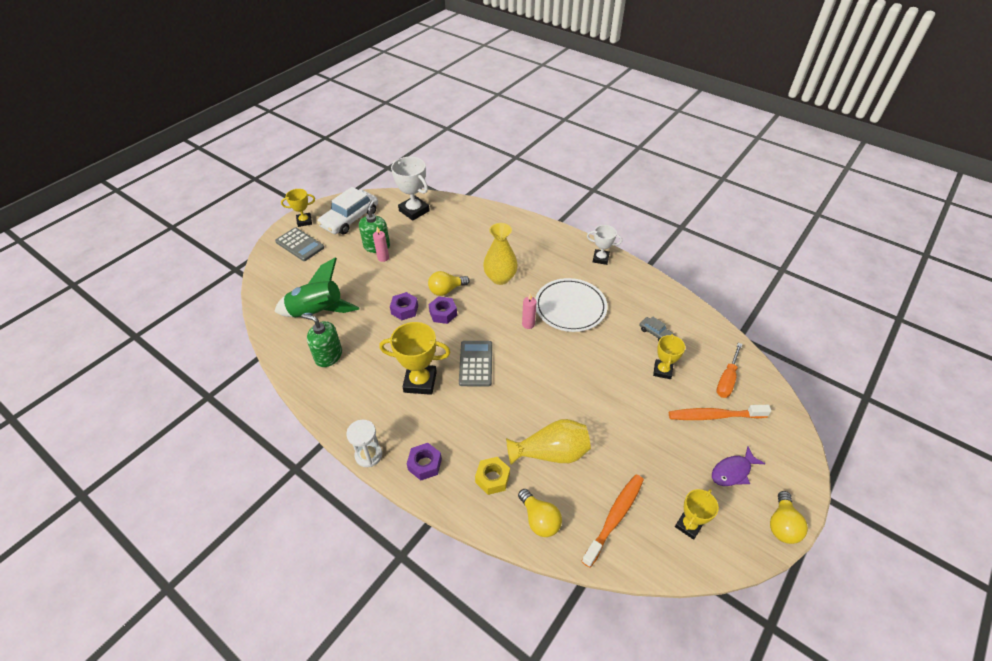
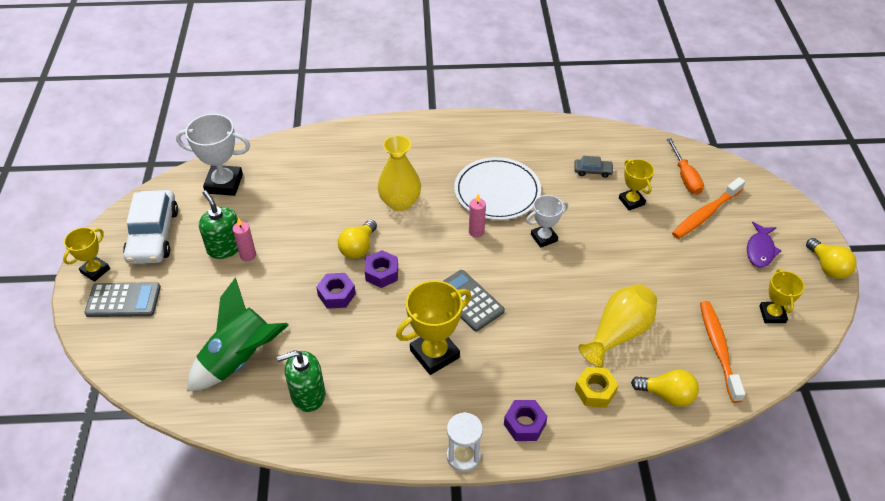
camera: 40 degrees left, 0 degrees up
white trophy [587,225,622,265] -> white trophy moved to [526,195,568,248]

